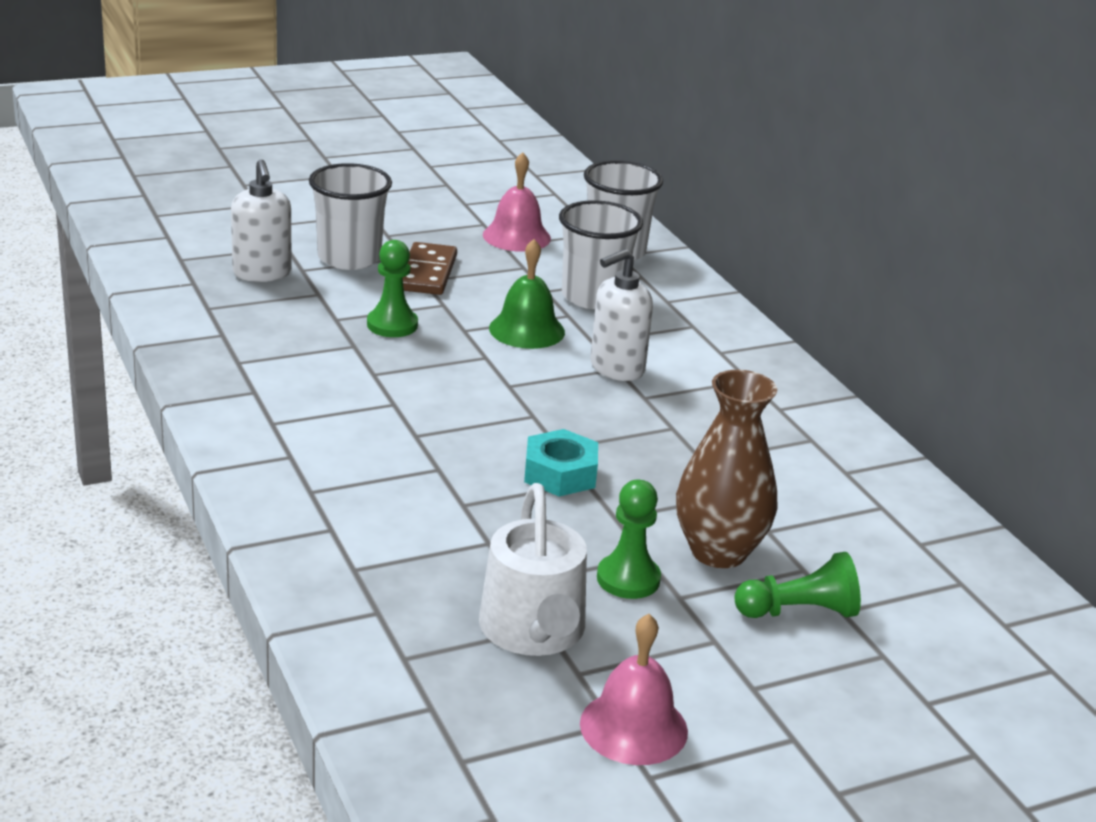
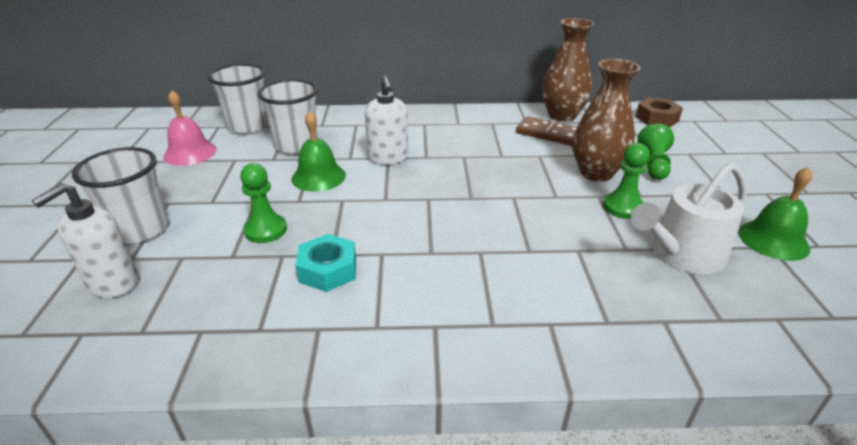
camera: 65 degrees left, 5 degrees up
white soap dispenser [231,159,292,282] -> white soap dispenser turned 120 degrees clockwise [32,183,138,298]
brown domino [403,242,457,295] -> brown domino moved to [516,116,577,146]
white watering can [479,483,587,656] -> white watering can turned 135 degrees clockwise [631,163,747,274]
turquoise nut [524,429,598,497] -> turquoise nut moved to [296,234,356,292]
pink bell [580,614,688,765] -> green bell [738,167,812,261]
none -> brown vase [542,18,594,122]
none -> brown nut [636,98,683,127]

